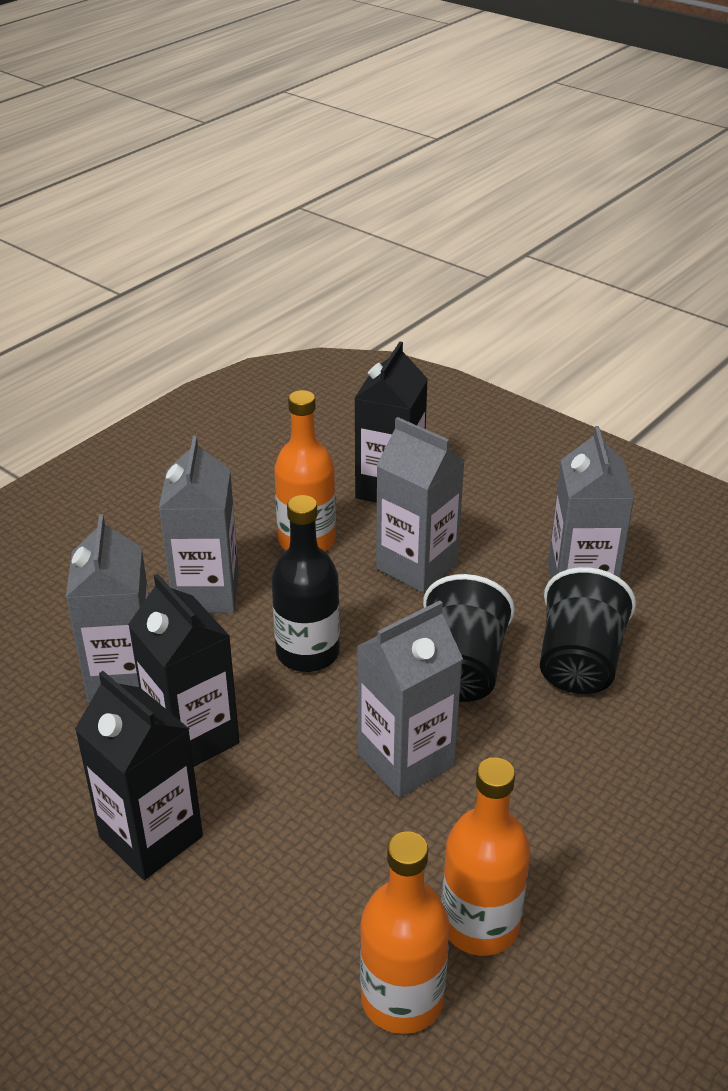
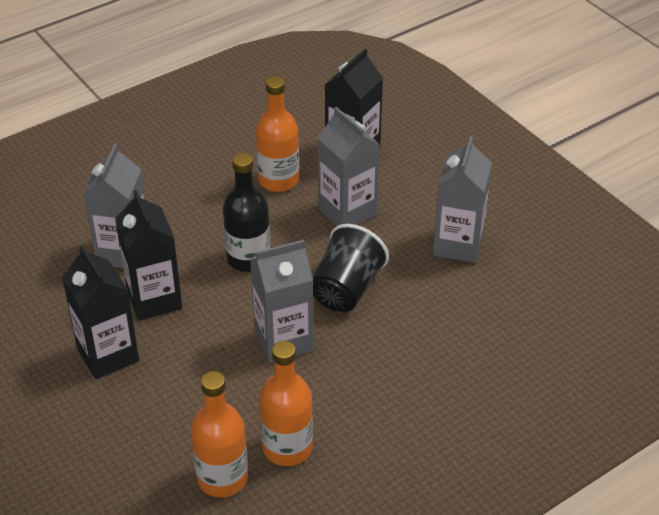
camera: 15 degrees right, 5 degrees up
grey carton [159,436,239,613] -> none
black cup [540,567,636,694] -> none

